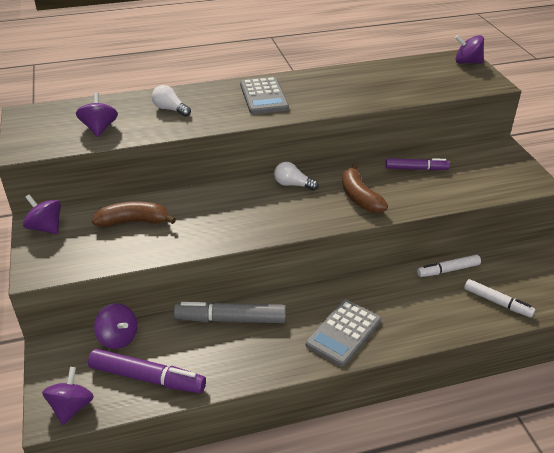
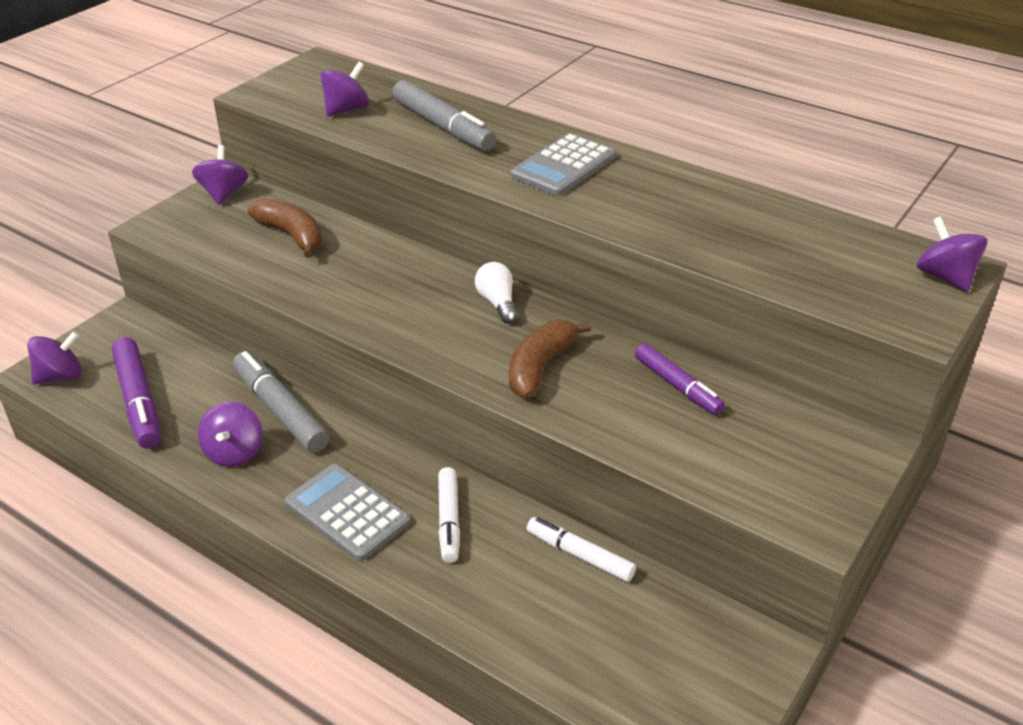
camera: 50 degrees right, 0 degrees up
purple spinning top [94,303,137,349] -> purple spinning top moved to [198,402,263,467]
white light bulb [152,85,191,117] -> grey marker [392,80,496,151]
grey calculator [306,300,381,367] -> grey calculator turned 45 degrees clockwise [285,464,411,561]
white marker [464,279,535,318] -> white marker moved to [438,467,460,563]

